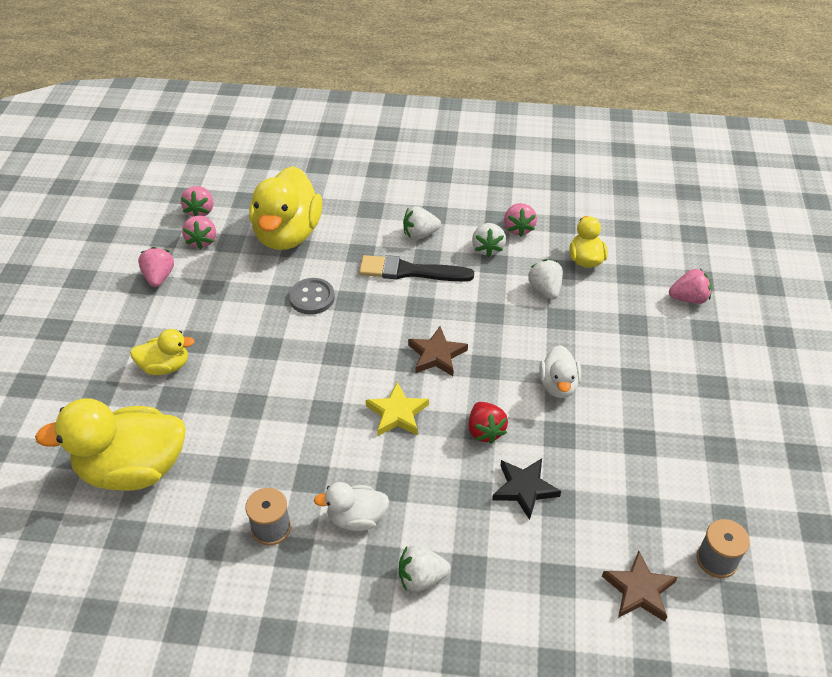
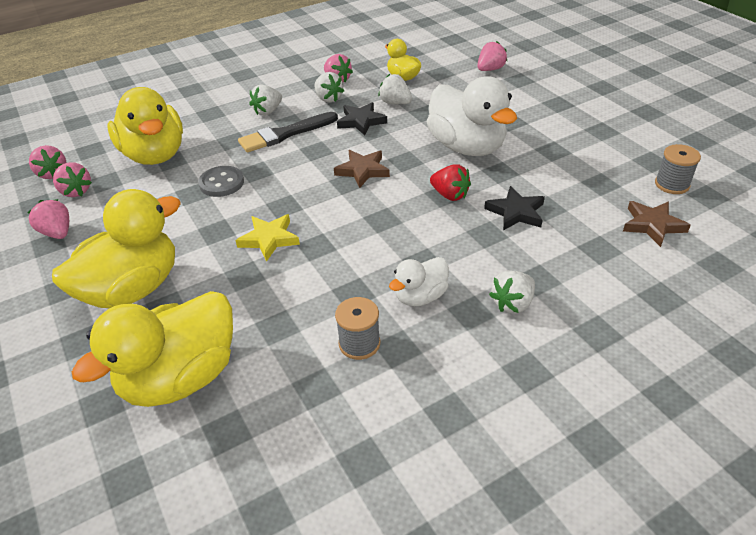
camera: 35 degrees left, 5 degrees down
yellow duck [130,329,195,375] -> yellow duck [52,189,181,308], size x1.94
yellow star [366,382,429,436] -> yellow star moved to [235,214,300,262]
white duck [539,345,581,398] -> white duck [427,76,517,156], size x1.94
none -> black star [337,102,387,136]

